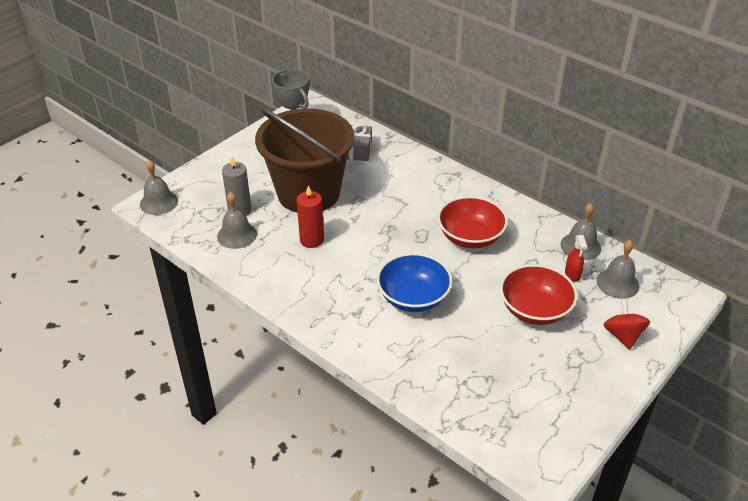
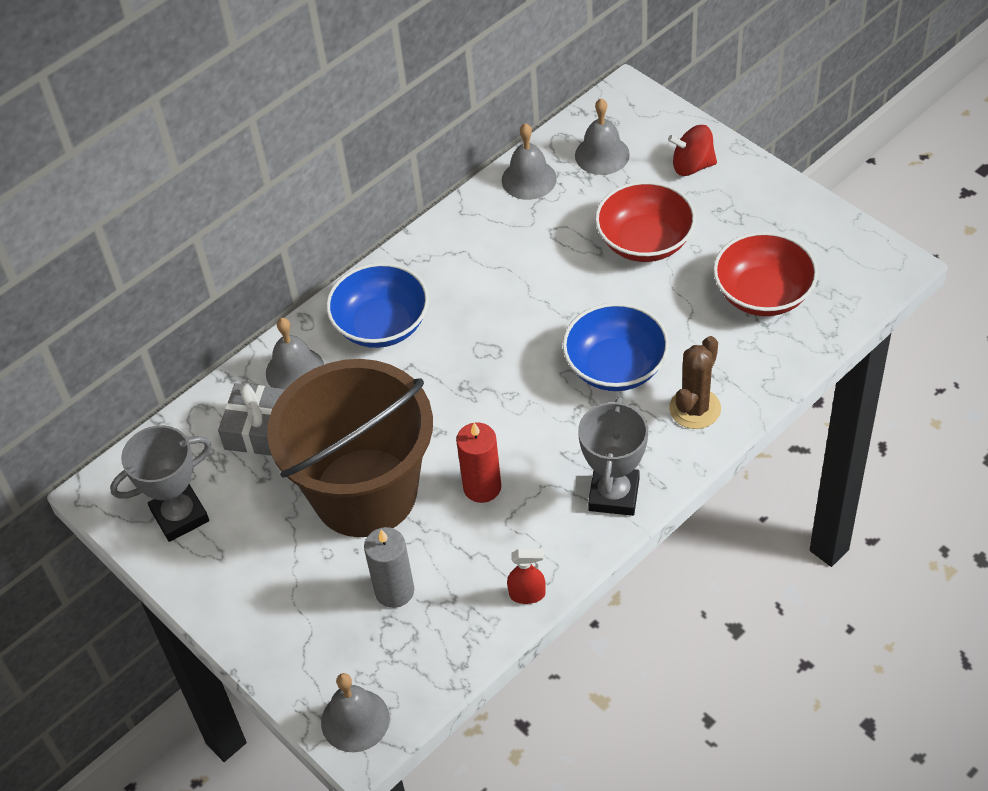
camera: 80 degrees left, 10 degrees up
grey bell [217,192,257,249] -> grey bell moved to [266,318,324,389]
red bowl [437,196,508,248] -> red bowl moved to [713,232,818,316]
red spray bottle [565,235,588,282] -> red spray bottle moved to [507,549,546,604]
none -> blue bowl [326,263,429,348]
none -> grey trophy [578,397,648,516]
none -> brown cactus [669,336,721,429]

